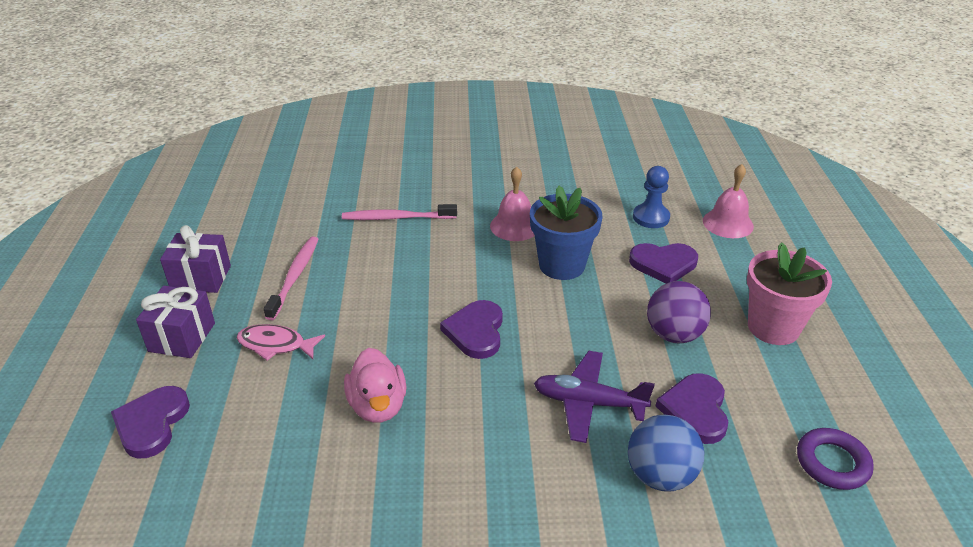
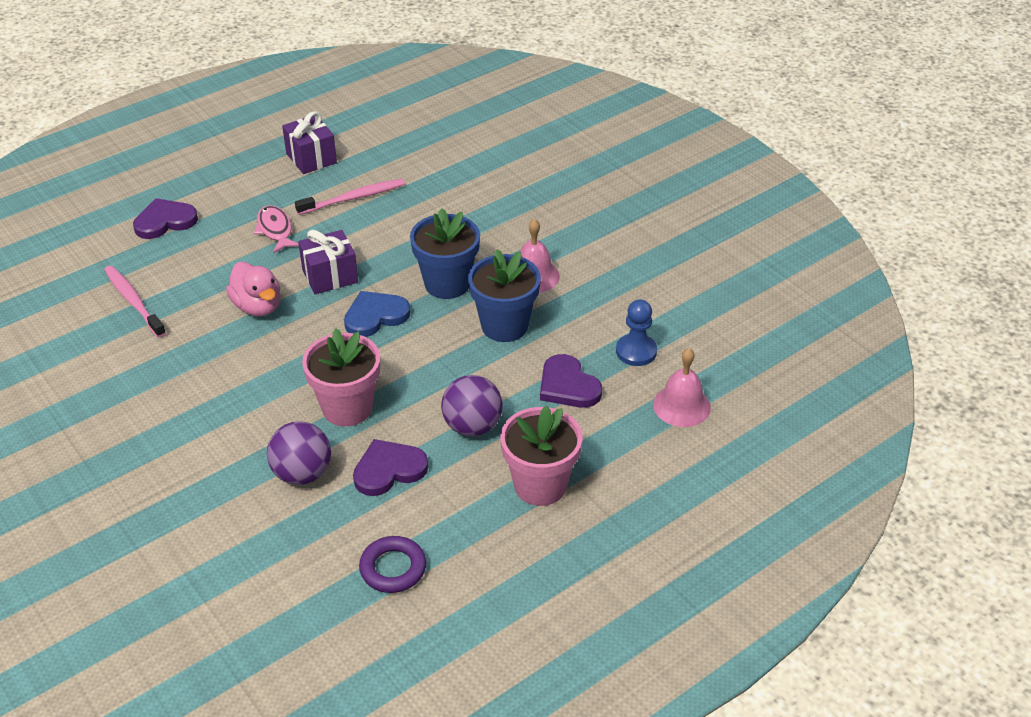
camera: 55 degrees right, 5 degrees up
purple gift [136,286,215,358] -> purple gift moved to [298,230,358,294]
pink toothbrush [342,204,457,220] -> pink toothbrush moved to [104,266,166,338]
pink duck [344,348,406,423] -> pink duck turned 75 degrees counterclockwise [226,262,280,316]
purple heart [440,300,503,359] -> blue heart [344,291,410,337]
purple plane [534,351,655,443] -> pink flower pot [302,329,380,426]
blue ball [628,415,705,492] -> purple ball [267,421,331,485]
none -> blue flower pot [410,208,480,299]

